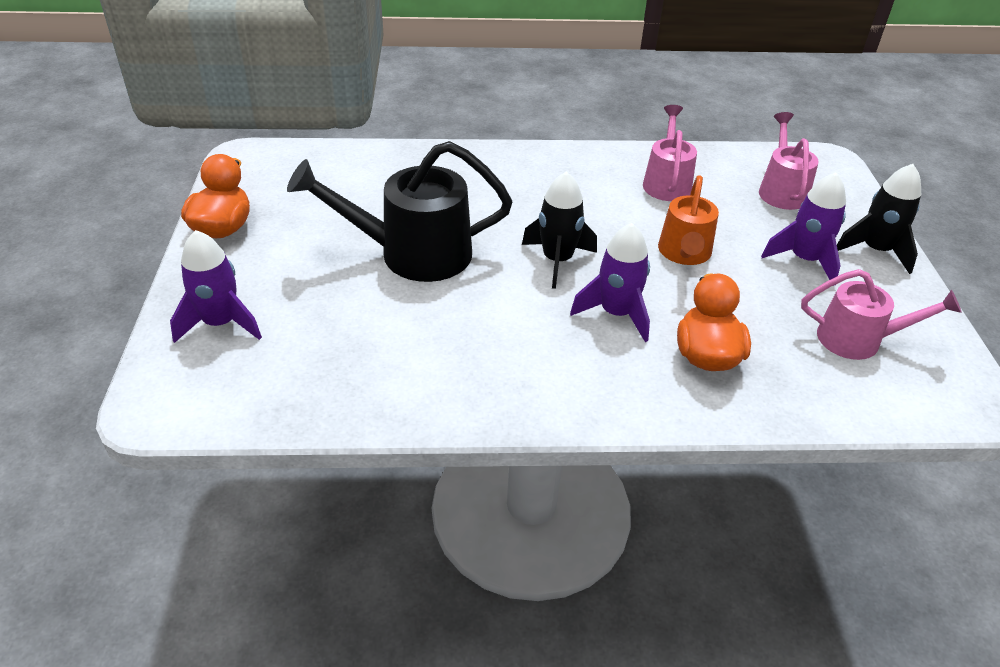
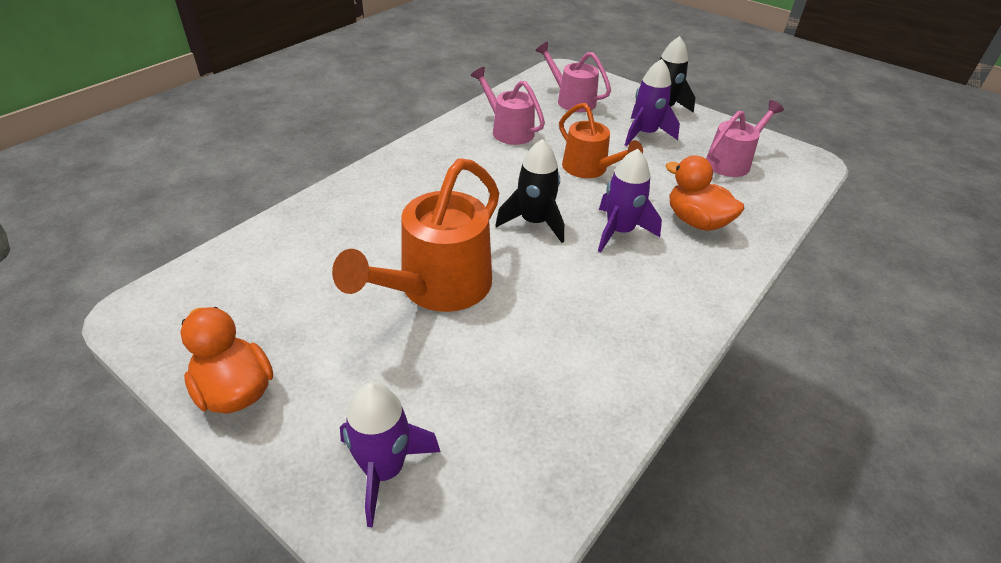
camera: 50 degrees left, 0 degrees up
black watering can [287,141,512,282] -> orange watering can [332,158,499,312]

